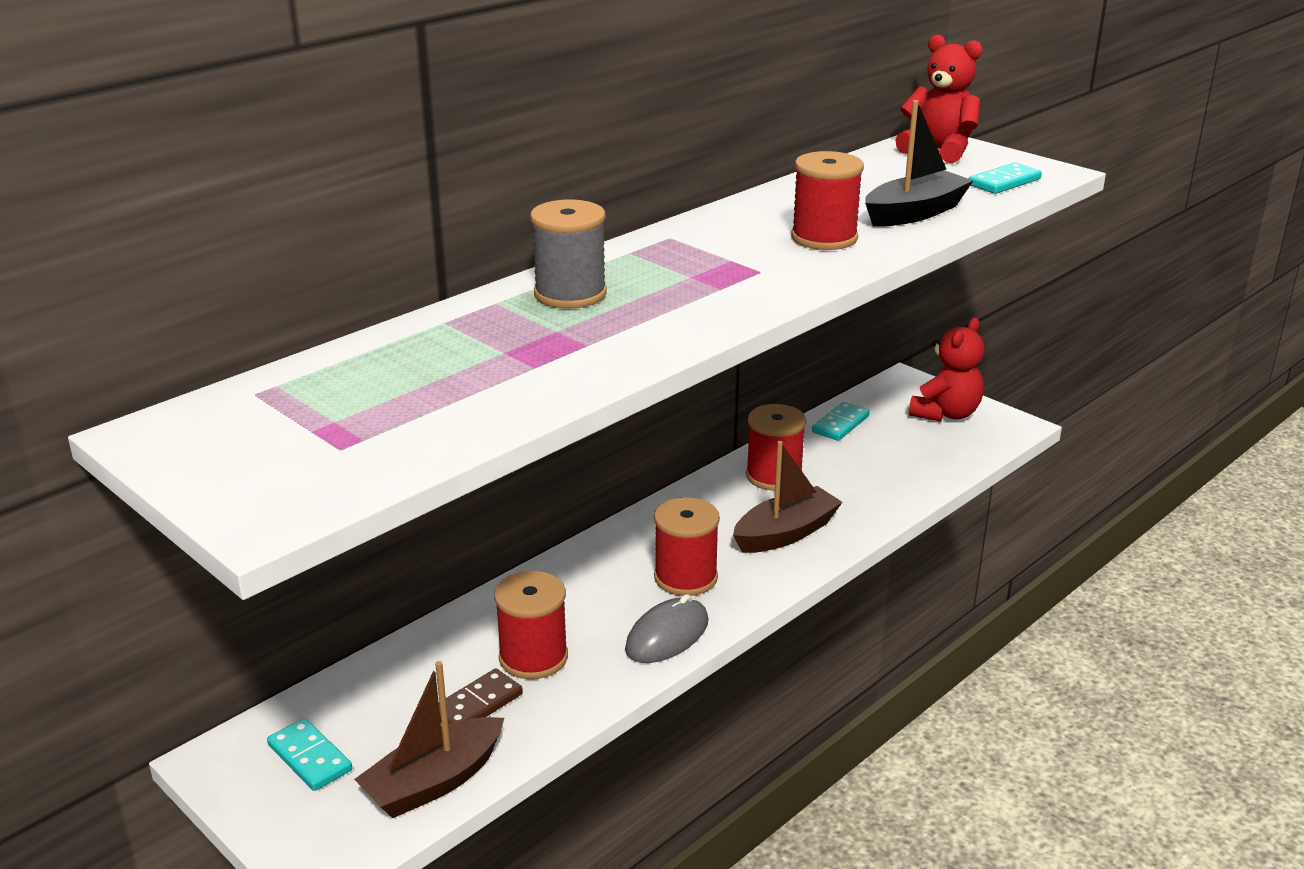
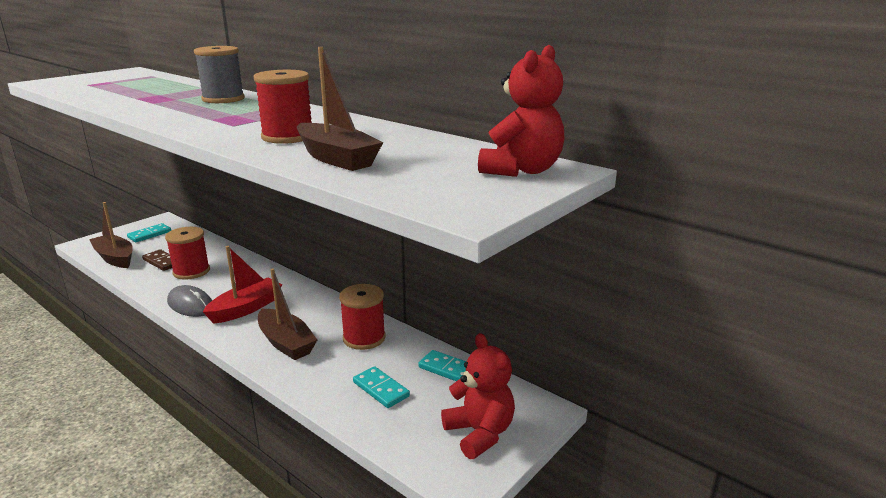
camera: 85 degrees right, 5 degrees down
red spool [654,497,720,596] -> red boat [203,246,282,324]
black boat [865,100,974,227] -> brown boat [297,47,383,171]
red teddy bear [909,317,984,422] -> red teddy bear turned 150 degrees counterclockwise [441,333,515,459]
turquoise domino [969,163,1042,194] -> turquoise domino moved to [353,366,410,408]

